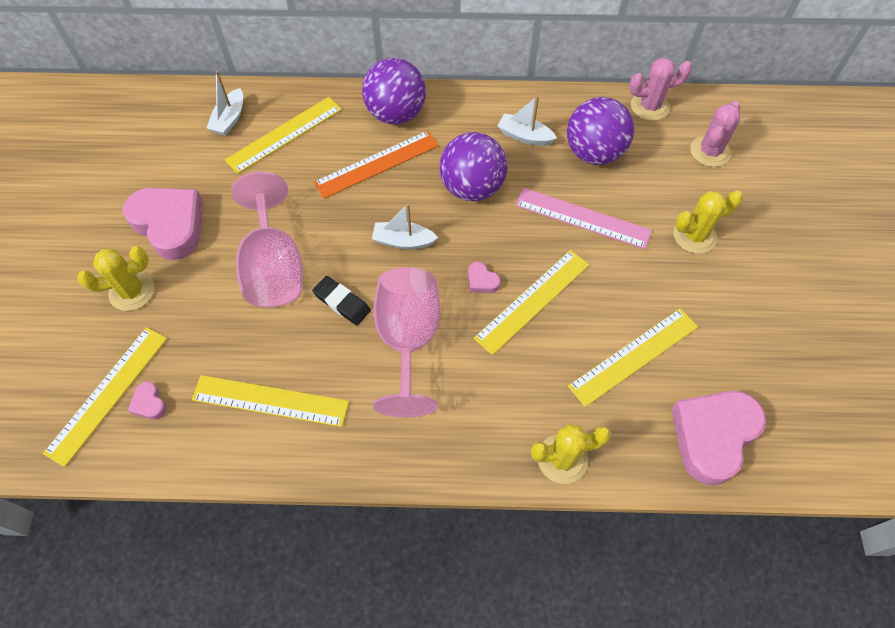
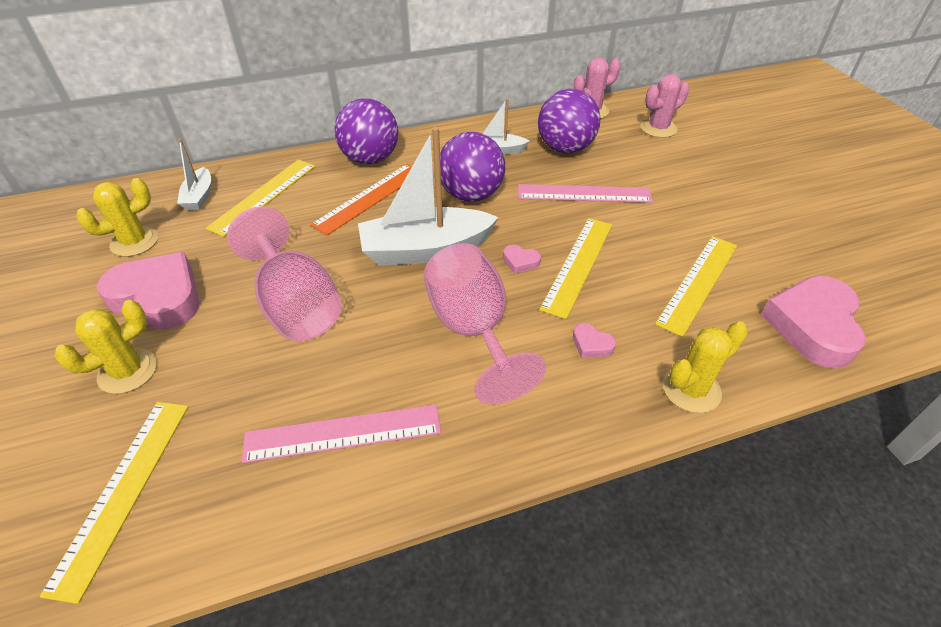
camera: 20 degrees left, 15 degrees down
pink heart [128,382,167,420] -> pink heart moved to [573,323,616,358]
yellow ruler [192,375,349,427] -> pink ruler [242,405,441,463]
black eraser [312,276,371,325] -> none
white boat [372,204,438,249] -> white boat [358,127,499,266], size x1.99
yellow cactus [673,190,743,254] -> yellow cactus moved to [76,178,158,257]
pink cactus [690,101,740,167] -> pink cactus turned 45 degrees clockwise [640,74,689,138]

